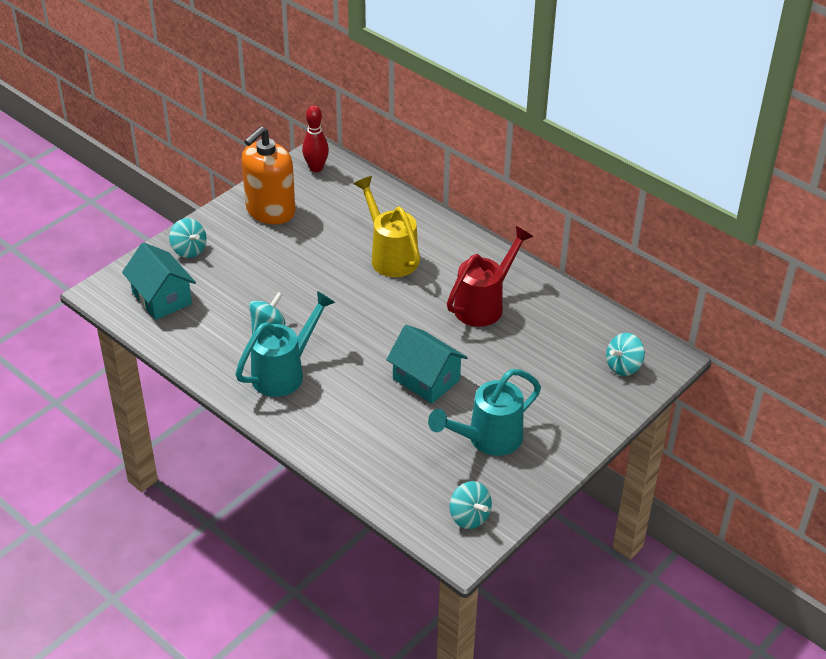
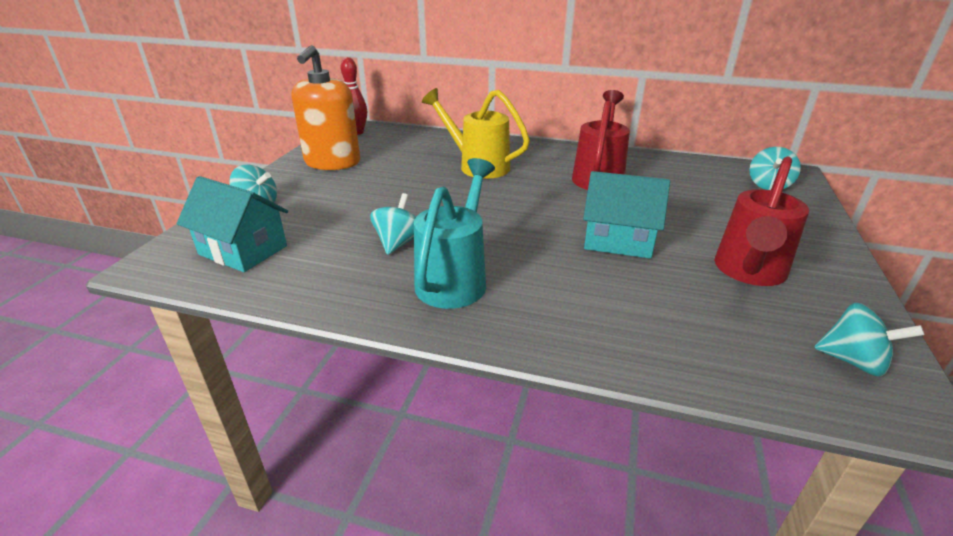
camera: 25 degrees left, 10 degrees down
turquoise watering can [428,369,541,456] -> red watering can [714,156,809,286]

